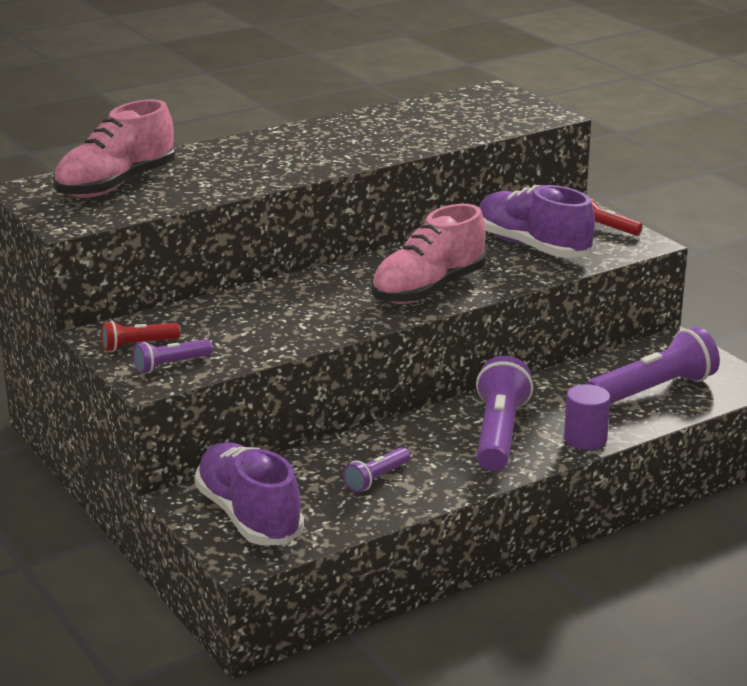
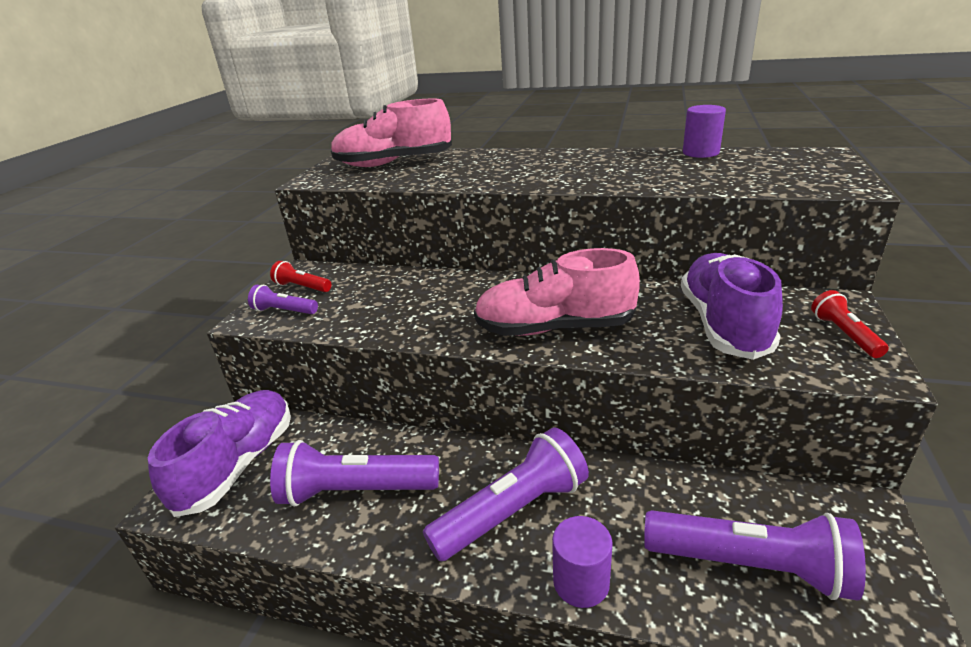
camera: 50 degrees right, 5 degrees up
purple flashlight [343,447,410,493] -> purple flashlight [270,440,439,507], size x1.94
none -> purple cylinder [683,105,726,158]

